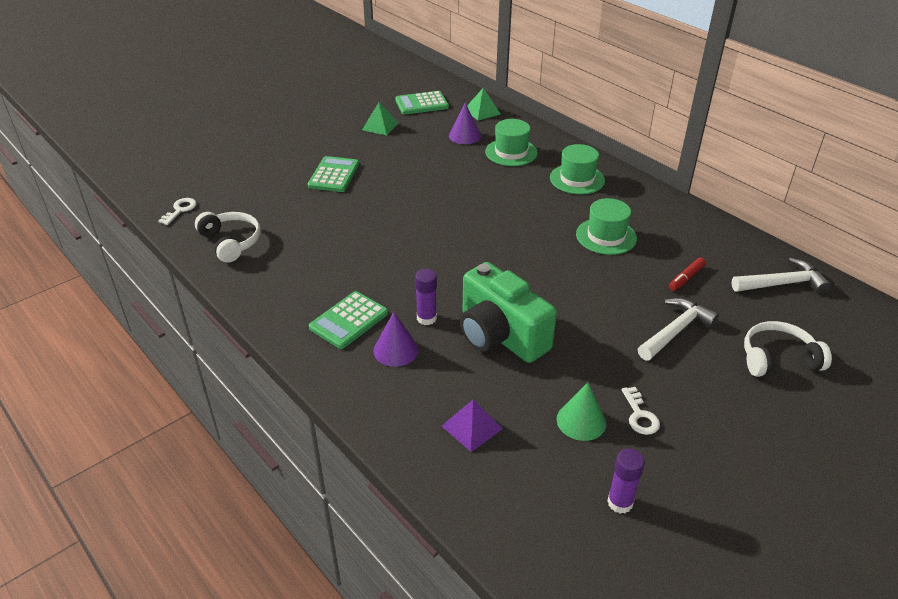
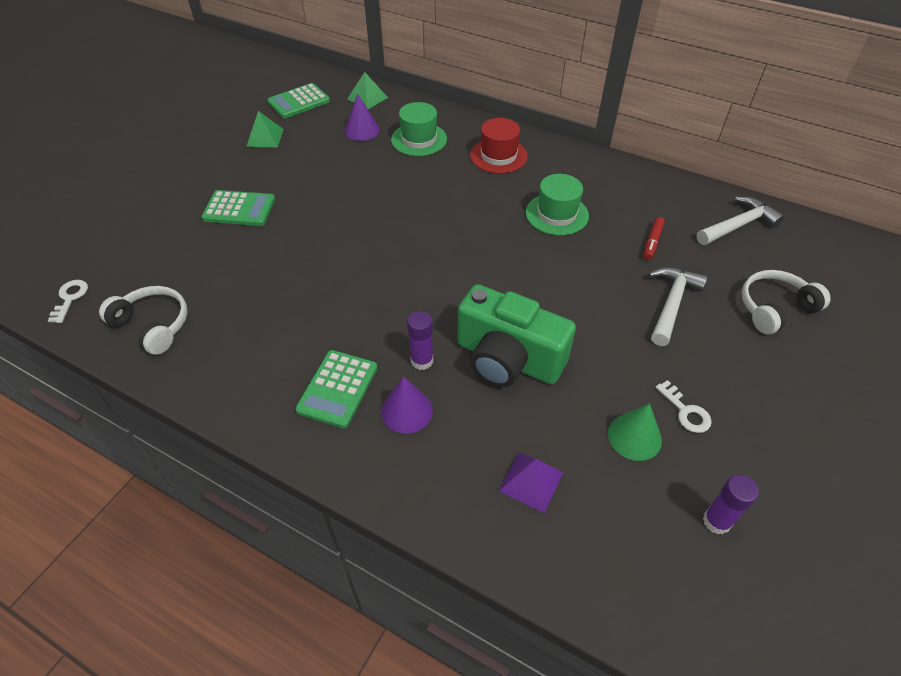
camera: 20 degrees left, 10 degrees up
green calculator [308,156,359,192] -> green calculator turned 105 degrees clockwise [201,190,275,226]
green hat [550,144,605,195] -> red hat [470,118,528,174]

